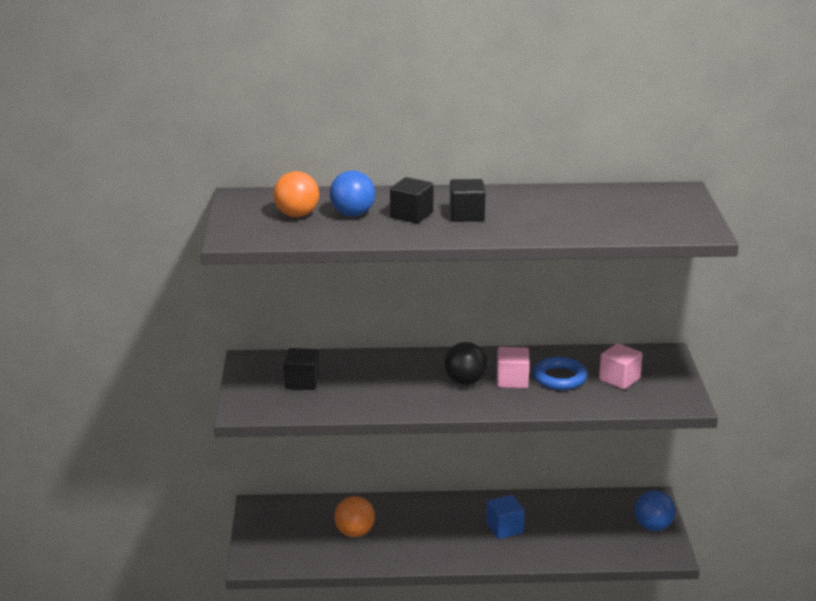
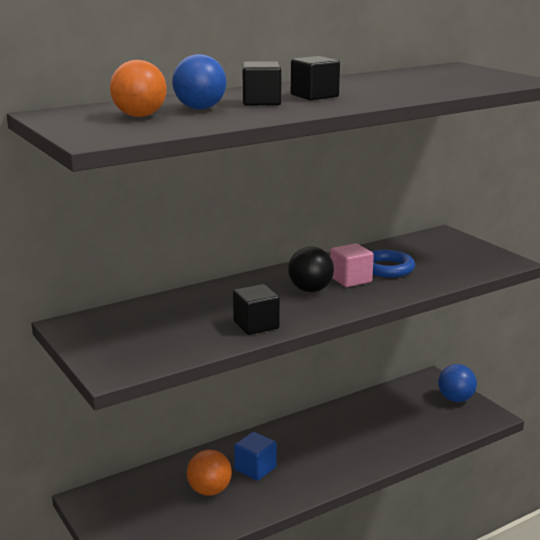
camera: 30 degrees left, 5 degrees down
black cube [284,348,320,390] -> black cube moved to [233,284,280,335]
blue cube [486,495,525,539] -> blue cube moved to [234,432,277,481]
pink cube [599,343,643,389] -> none

